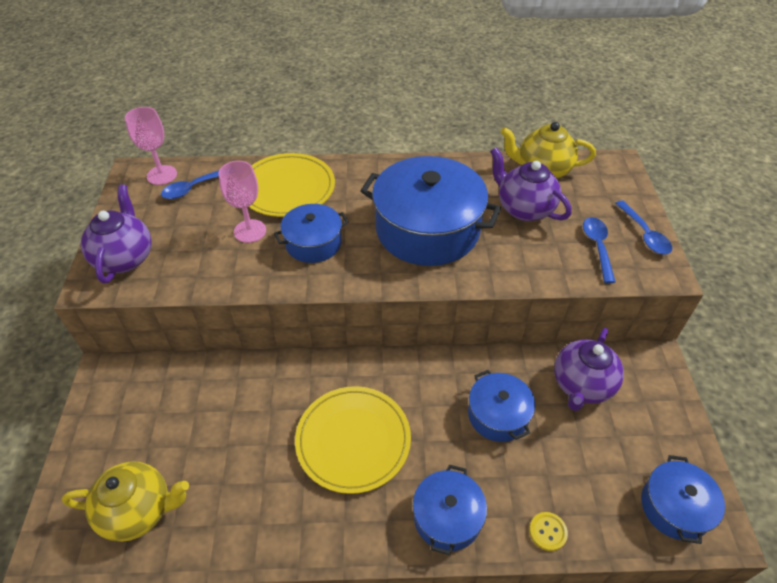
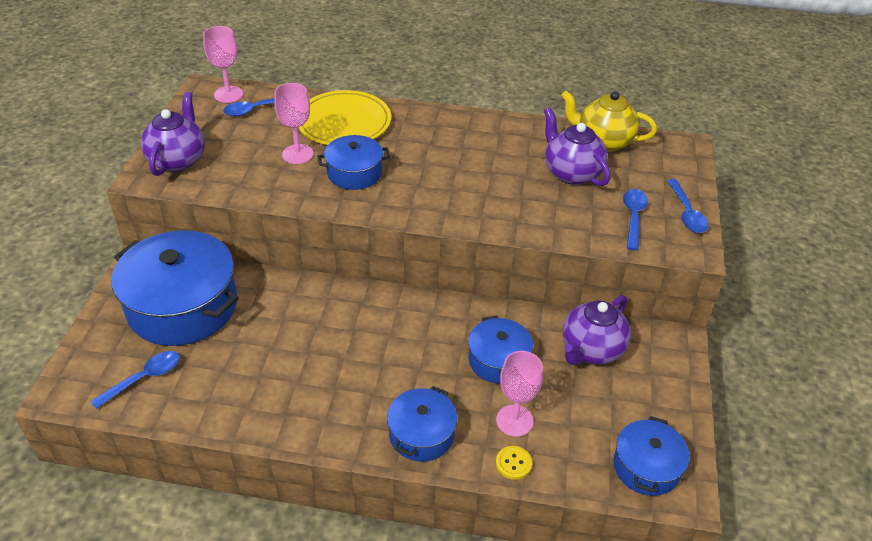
camera: 10 degrees right, 5 degrees down
yellow teapot [62,461,189,542] -> blue spoon [90,351,180,409]
yellow plate [295,386,411,494] -> none
blue pot [360,156,501,266] -> blue pot moved to [111,230,238,346]
none -> pink goblet [496,351,543,437]

